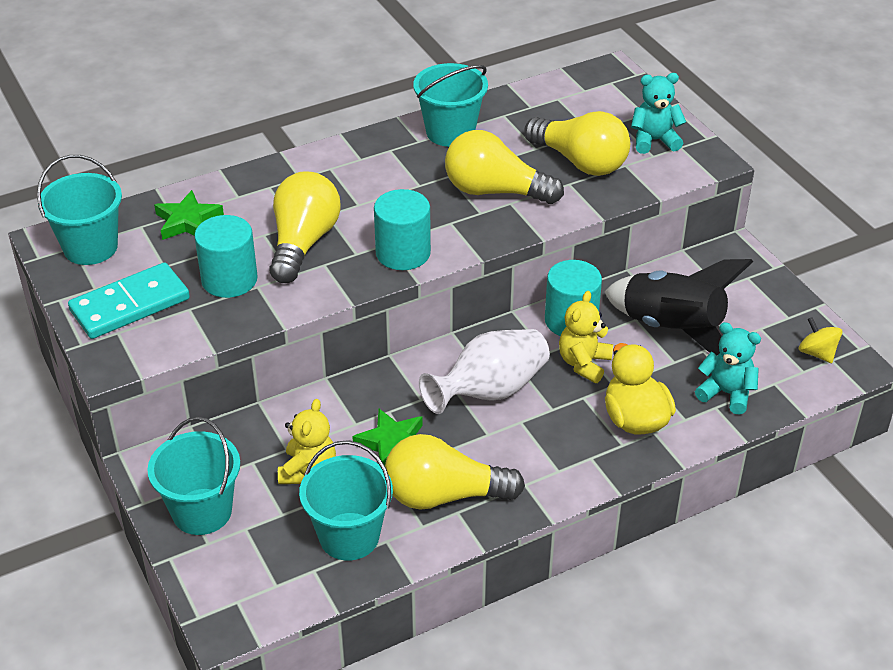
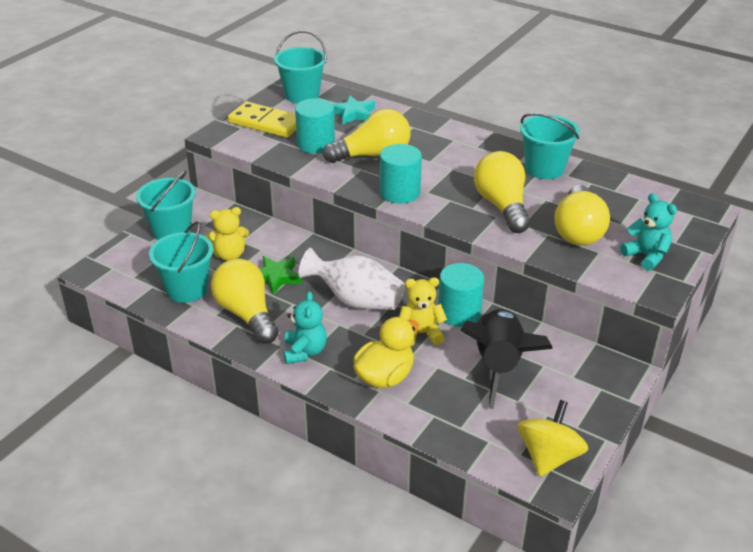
camera: 60 degrees right, 5 degrees down
turquoise domino [68,262,190,339] -> yellow domino [228,102,296,138]
green star [154,190,224,240] -> turquoise star [333,96,375,125]
turquoise teddy bear [695,322,761,415] -> turquoise teddy bear moved to [284,291,327,364]
yellow spinning top [799,317,843,363] -> yellow spinning top [517,400,588,477], size x1.65

